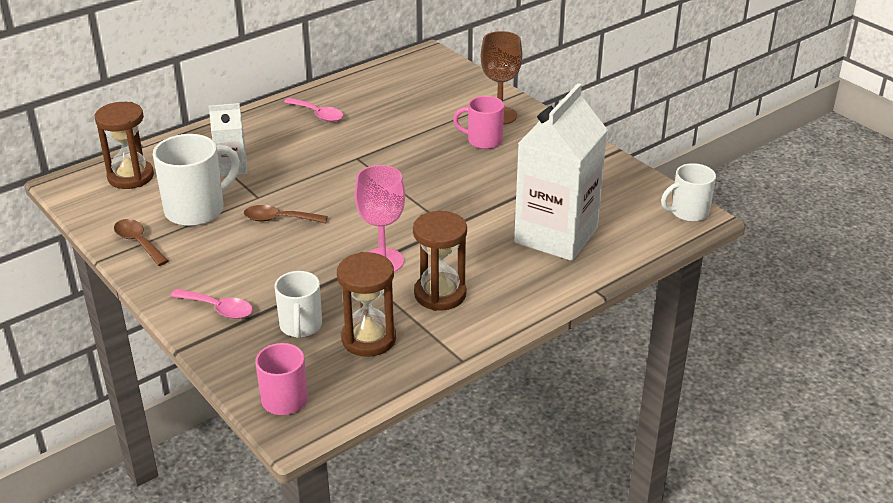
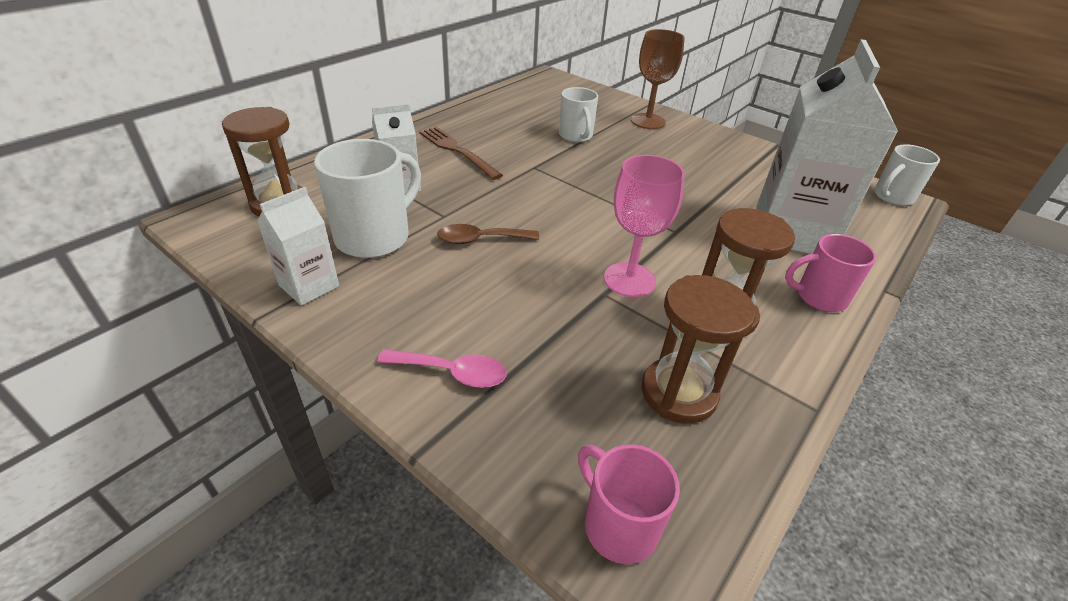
camera: 15 degrees left, 5 degrees up
brown spoon [114,219,169,266] -> white carton [257,187,339,306]
white mug [274,271,322,338] -> white mug moved to [559,87,598,142]
pink spoon [284,98,343,122] -> none
pink mug [453,96,504,149] -> pink mug moved to [785,234,876,312]
none -> brown fork [419,127,503,180]

